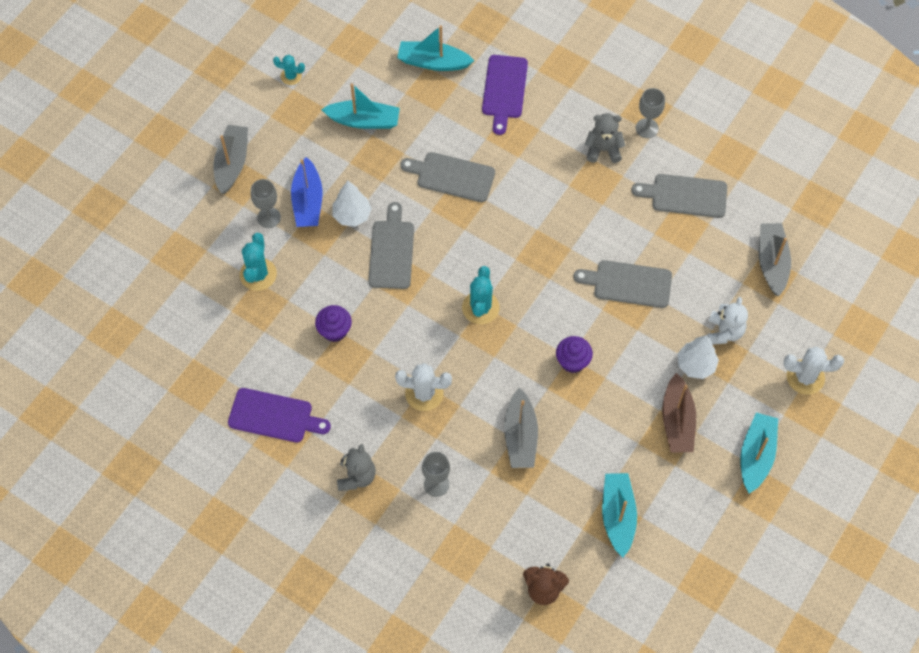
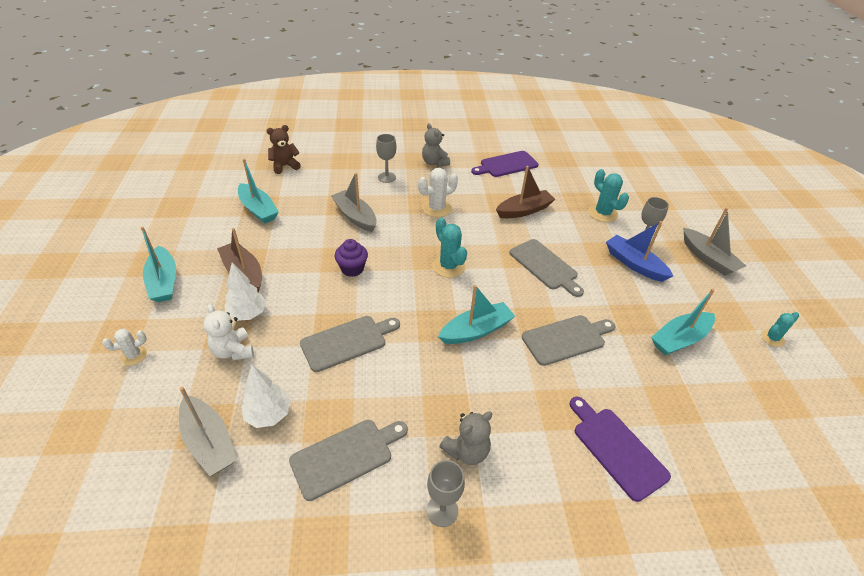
camera: 140 degrees right, 20 degrees down
purple cupcake [315,305,352,342] -> brown boat [496,166,555,218]
white tree [332,181,372,227] -> white tree moved to [241,365,291,428]
turquoise boat [397,25,474,71] -> turquoise boat moved to [438,285,515,344]
white cactus [784,346,844,395] -> white cactus [102,329,147,365], size x0.61

